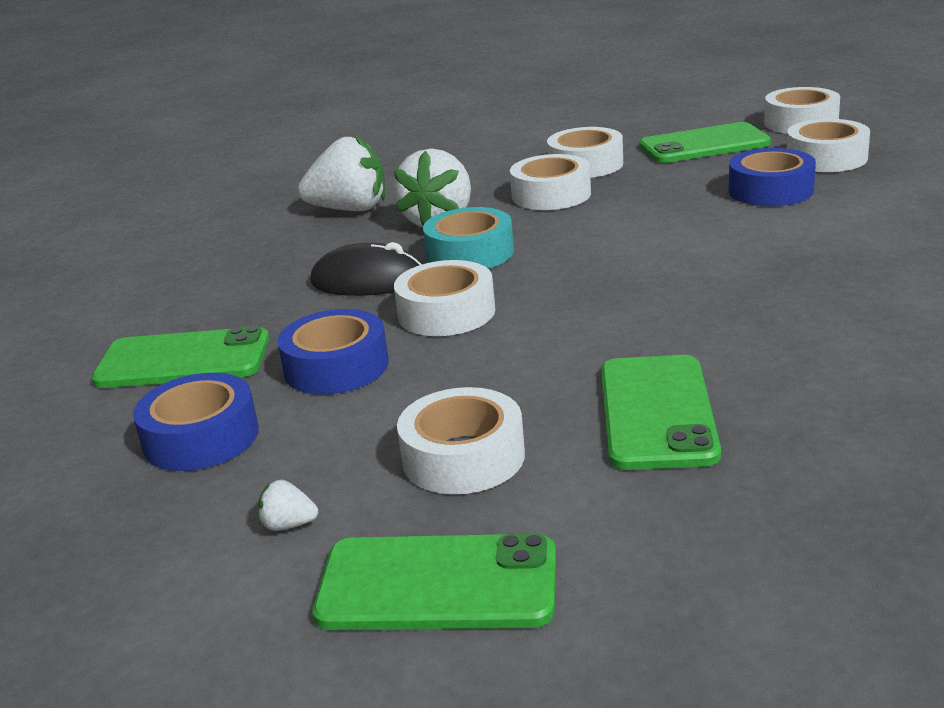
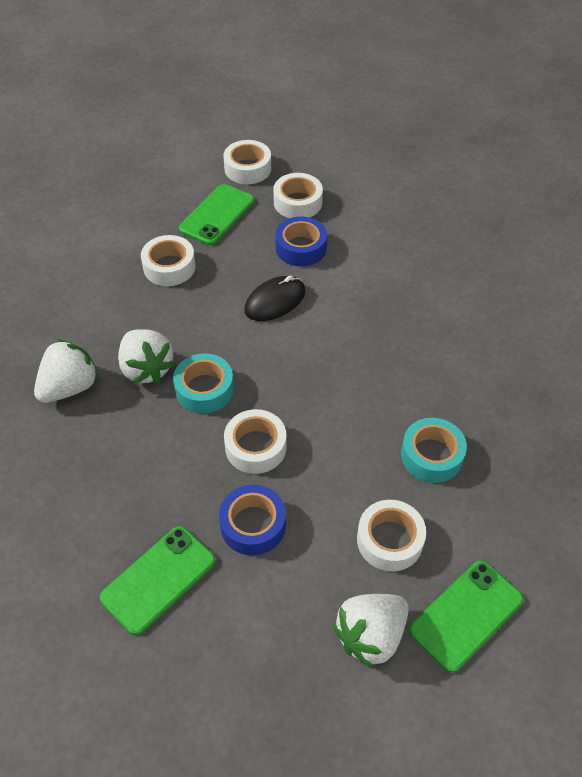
camera: 50 degrees left, 25 degrees up
blue tape [133,373,259,471] -> none
white strawberry [258,480,318,531] -> white strawberry [333,594,409,669], size x2.47
black mouse [310,242,422,296] -> black mouse moved to [244,275,305,321]
white tape [510,154,591,210] -> none
green phone [601,355,721,470] -> turquoise tape [401,418,467,483]

